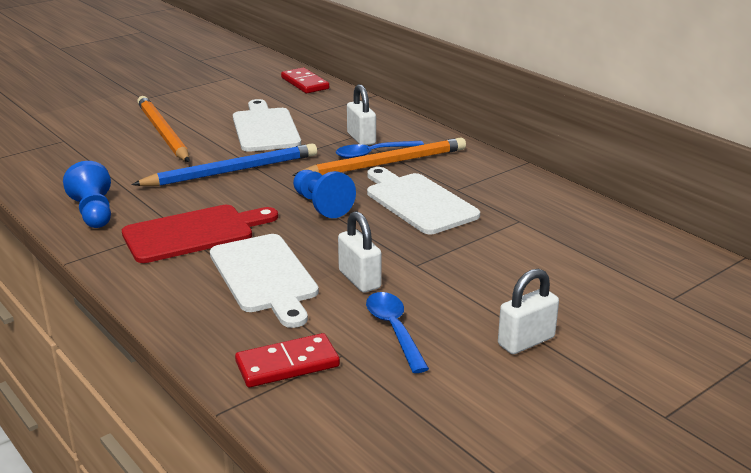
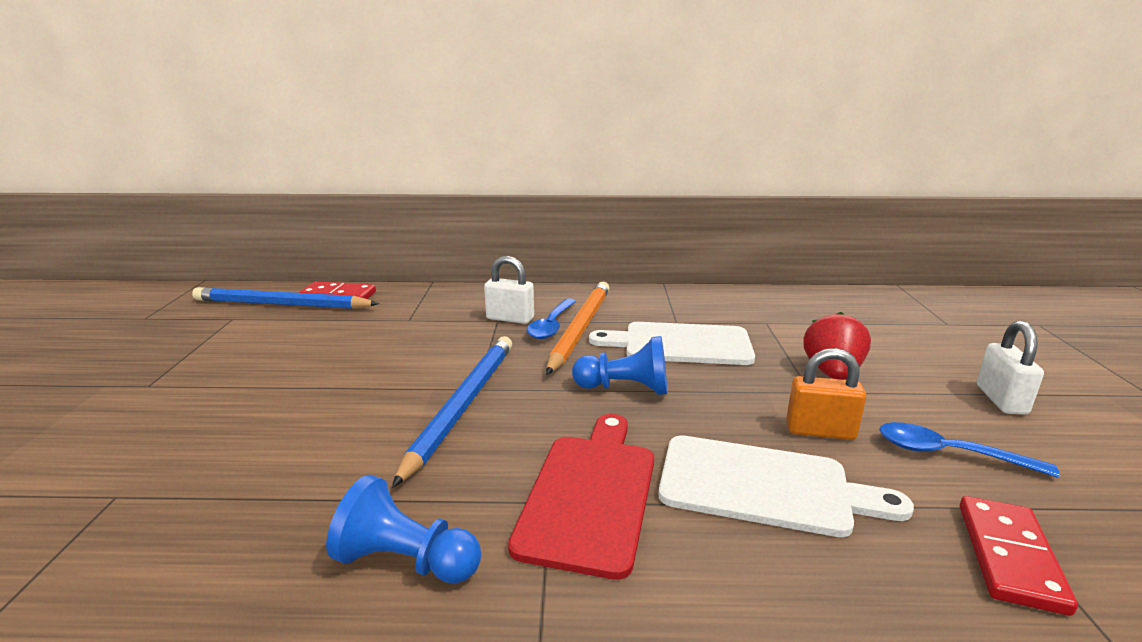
camera: 50 degrees left, 5 degrees down
orange pencil [137,96,190,162] -> none
white cutting board [233,99,301,152] -> none
white padlock [338,211,382,293] -> orange padlock [786,348,866,440]
none -> blue pencil [192,287,379,309]
none -> red strawberry [803,312,871,380]

